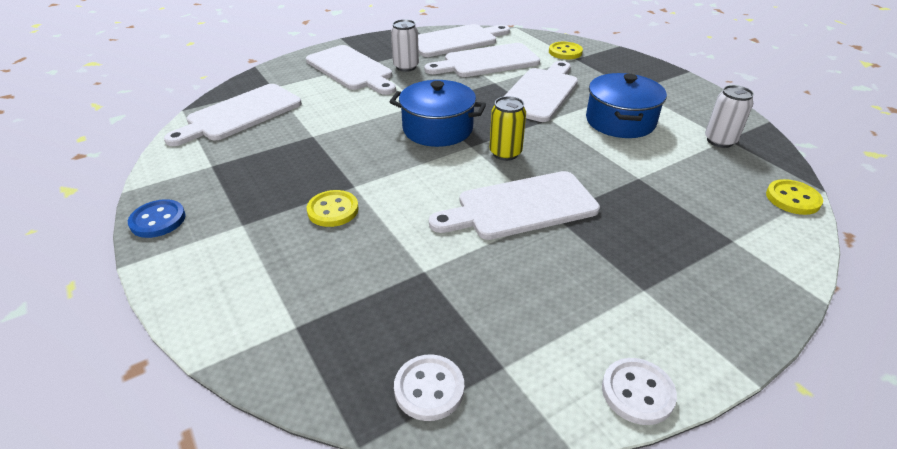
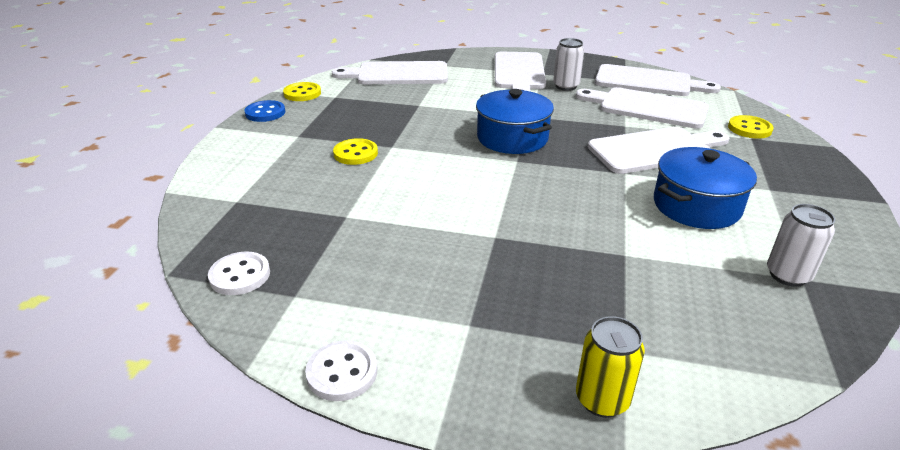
camera: 45 degrees right, 5 degrees down
white cutting board [429,171,600,240] -> none
yellow can [490,96,526,161] -> yellow can moved to [576,316,645,418]
yellow button [766,179,823,215] -> yellow button moved to [283,82,321,101]

